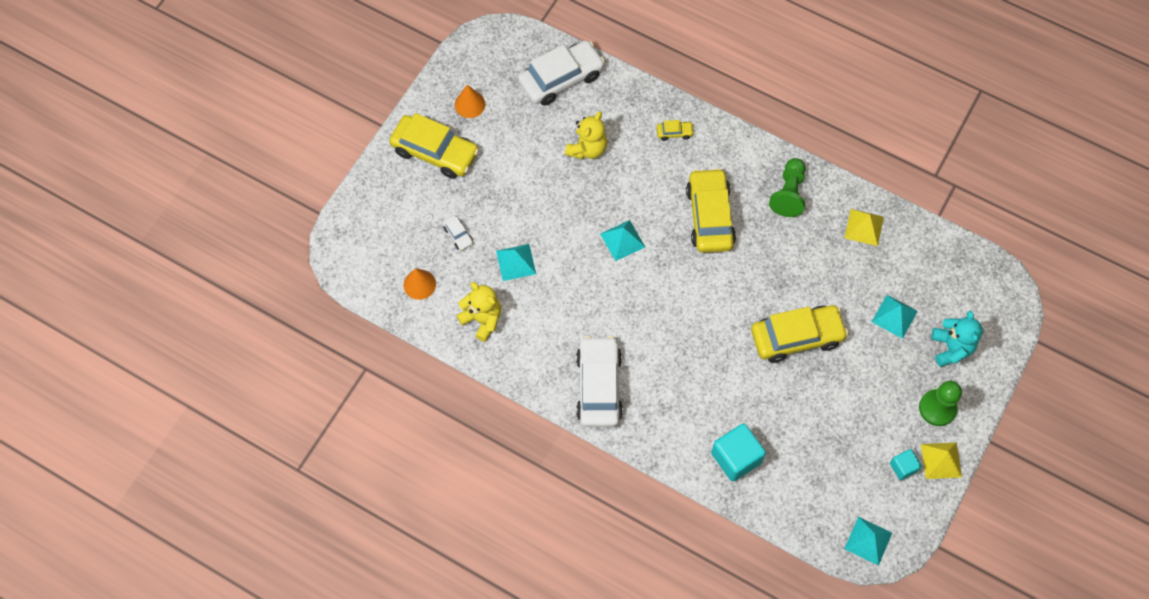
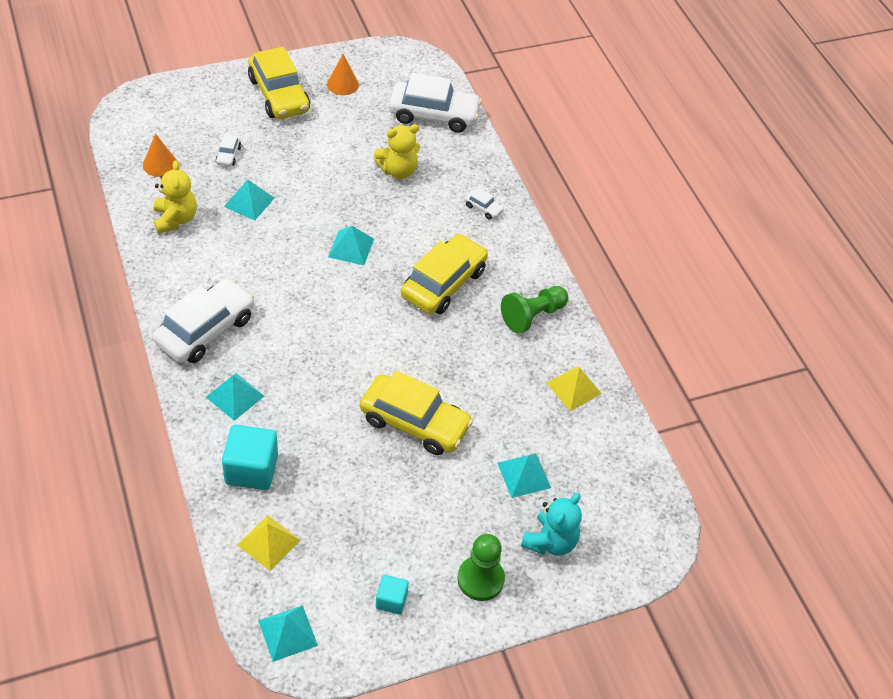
camera: 35 degrees right, 15 degrees down
yellow car [657,120,694,141] -> white car [464,188,504,220]
yellow pyramid [921,443,962,479] -> yellow pyramid moved to [237,515,301,571]
none -> turquoise pyramid [206,373,264,421]

